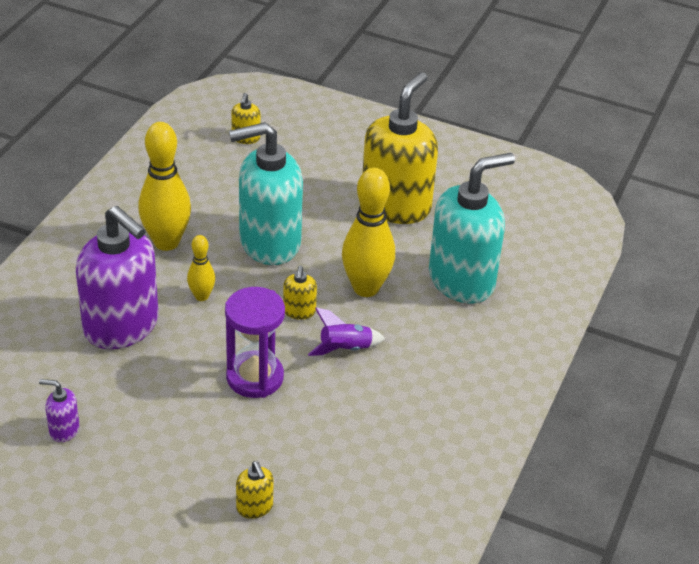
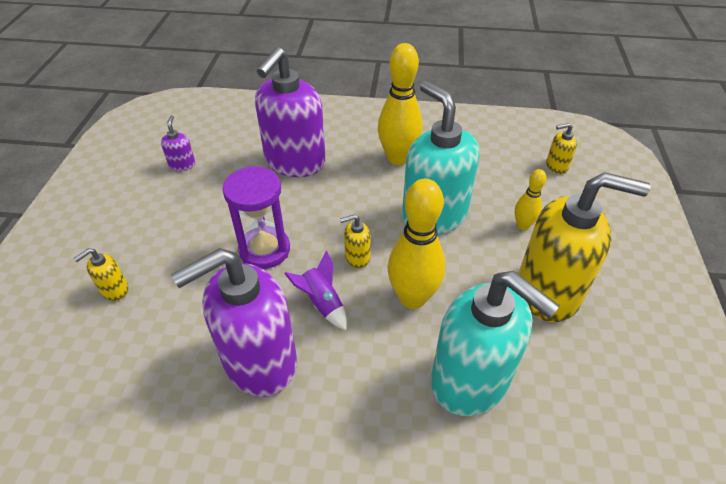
camera: 75 degrees right, 5 degrees up
yellow bowling pin [187,235,215,301] -> yellow bowling pin moved to [515,169,546,230]
none -> purple soap dispenser [171,248,297,397]

